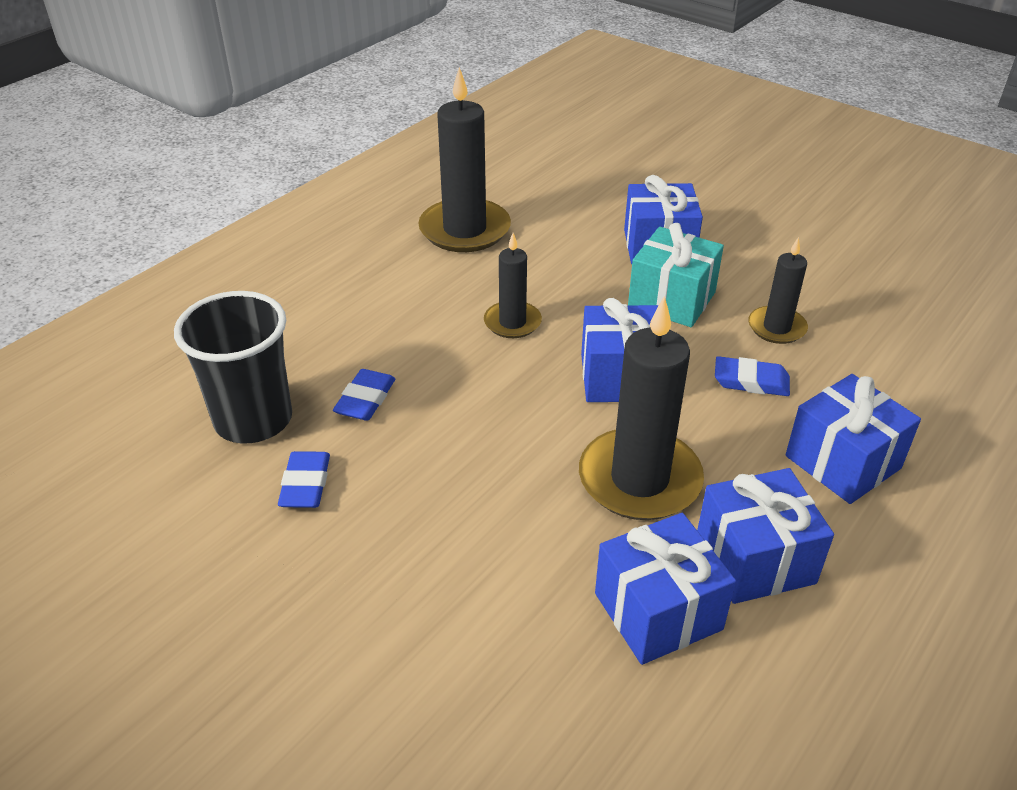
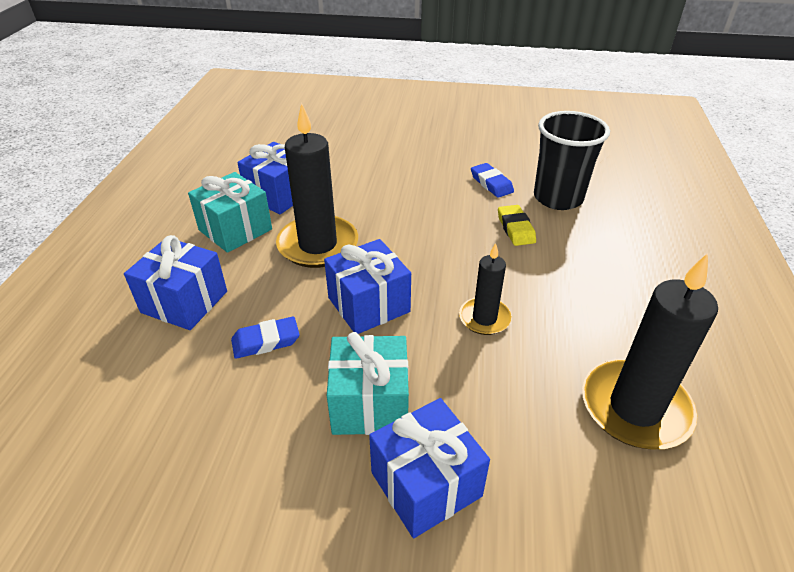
camera: 150 degrees right, 0 degrees up
blue eraser [333,369,395,421] -> yellow eraser [498,205,536,246]
blue gift [697,468,834,604] -> turquoise gift [188,172,272,253]
black candle [748,237,808,344] -> none

